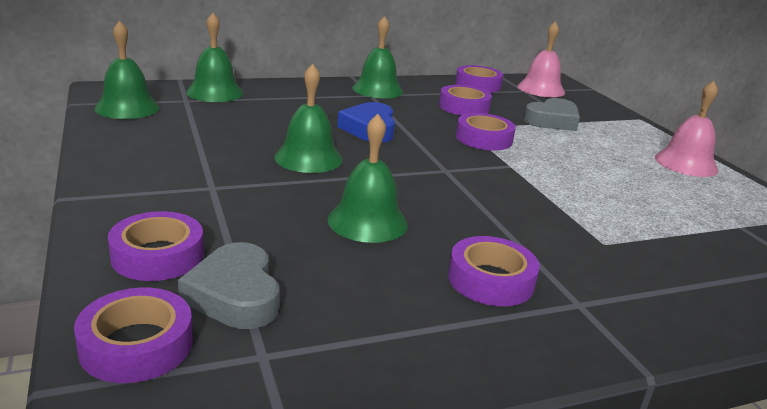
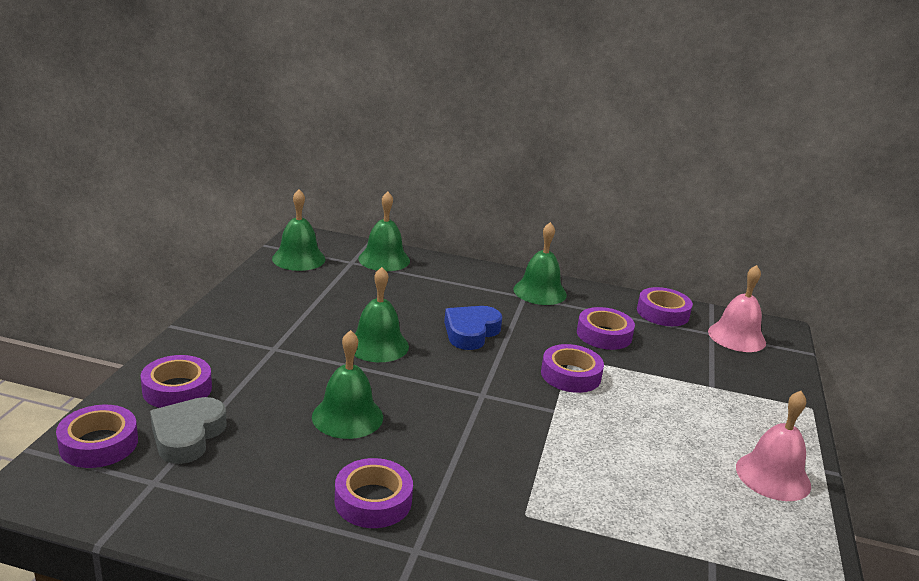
camera: 35 degrees right, 0 degrees up
grey heart [524,98,580,131] -> none

